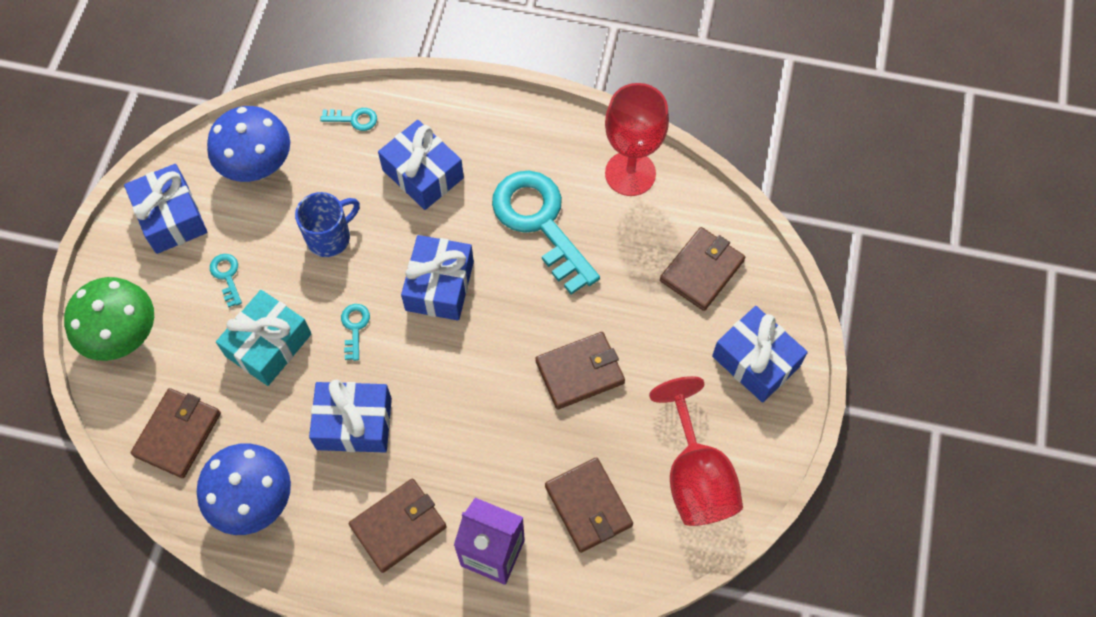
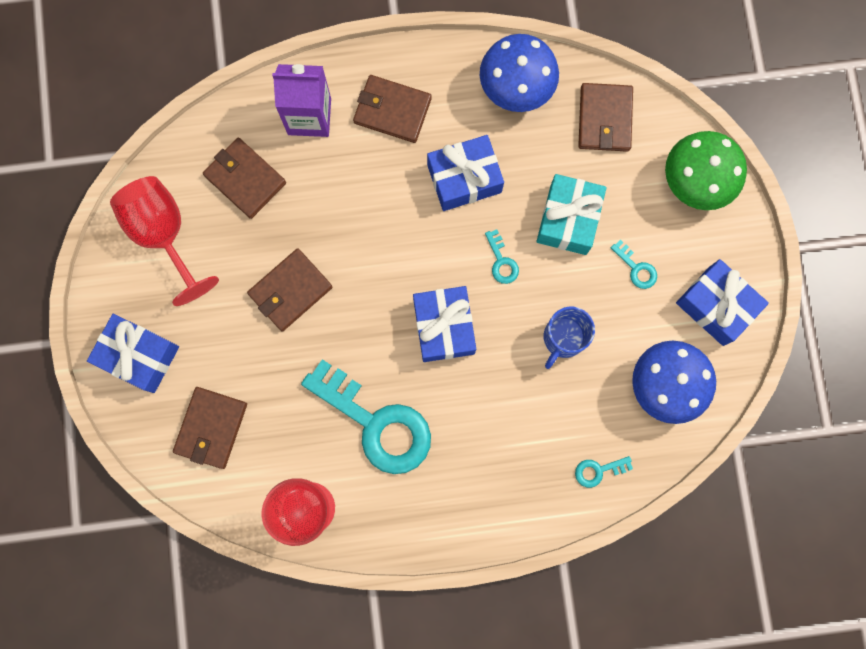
camera: 160 degrees right, 15 degrees up
brown wallet [349,478,447,573] -> brown wallet turned 75 degrees clockwise [353,75,432,143]
blue gift [378,120,464,210] -> none

